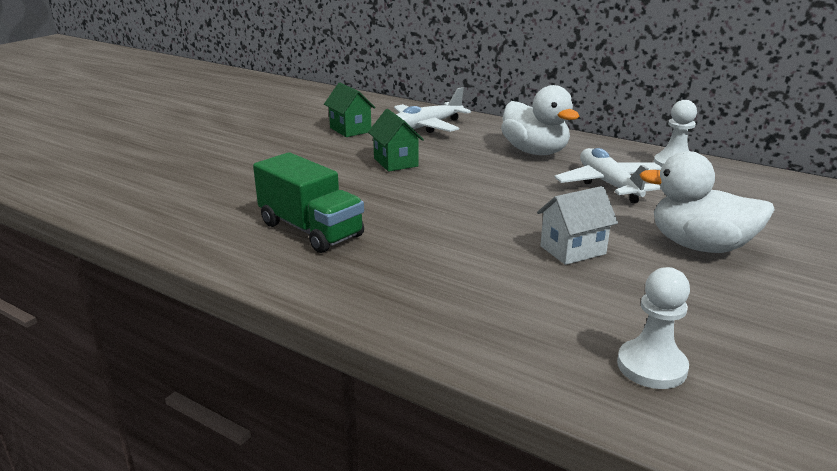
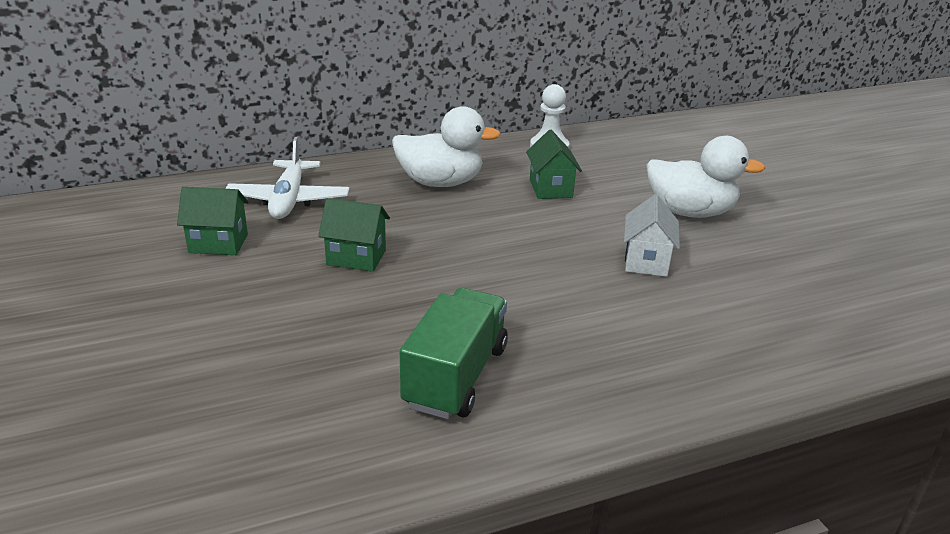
camera: 55 degrees left, 5 degrees up
green truck [253,152,364,253] -> green truck turned 60 degrees counterclockwise [400,288,508,419]
white plane [554,148,662,203] -> green house [526,130,582,199]
white pawn [617,267,690,389] -> none
white duck [639,151,775,253] -> white duck turned 135 degrees counterclockwise [646,136,765,218]

